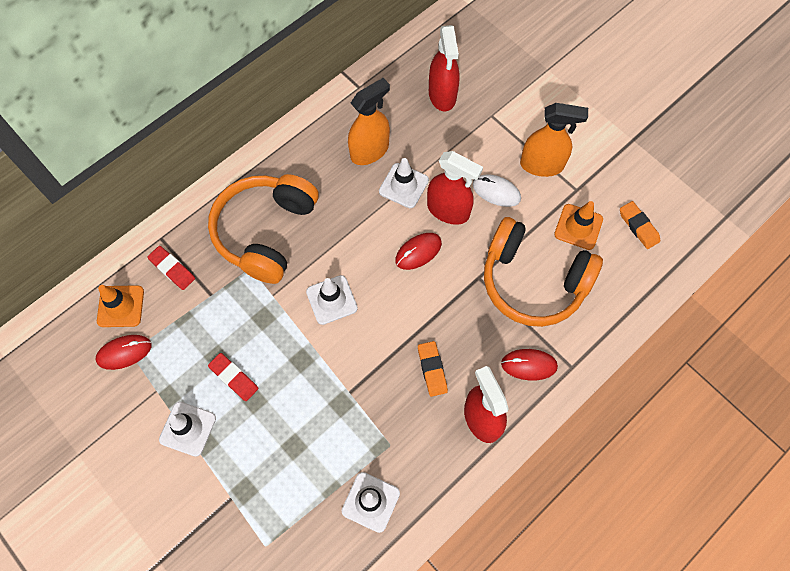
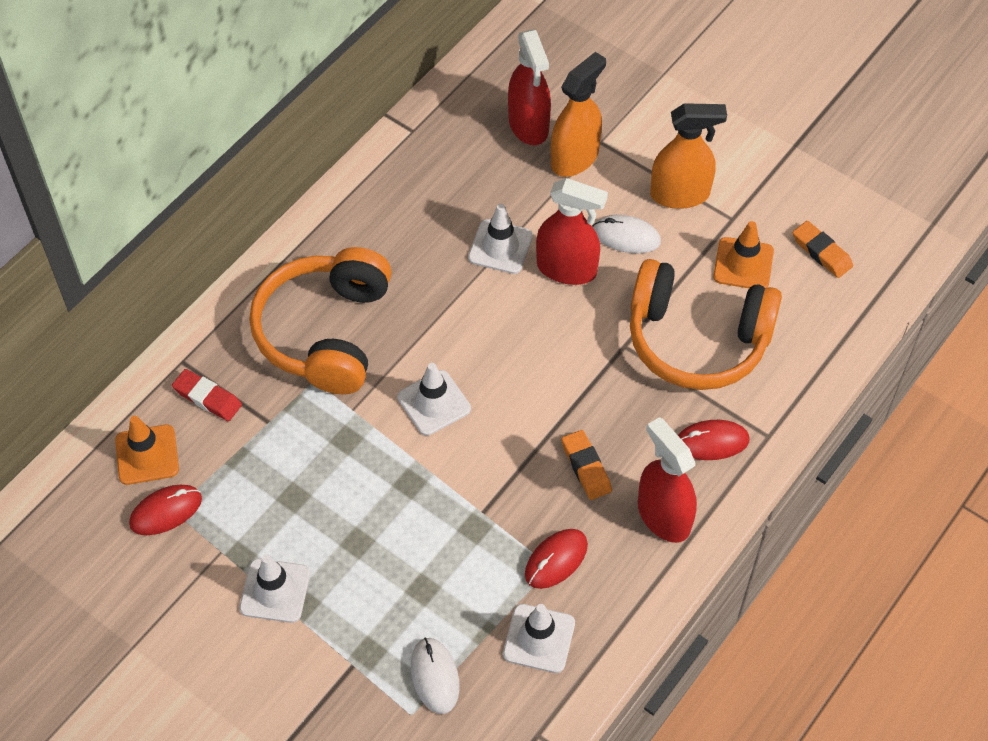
camera: 10 degrees left, 10 degrees down
red eraser [208,353,258,401] -> none
orange spray bottle [348,78,390,165] -> orange spray bottle moved to [551,52,606,177]
red mouse [395,233,442,270] -> red mouse moved to [525,529,588,589]
none -> white mouse [411,638,460,714]

